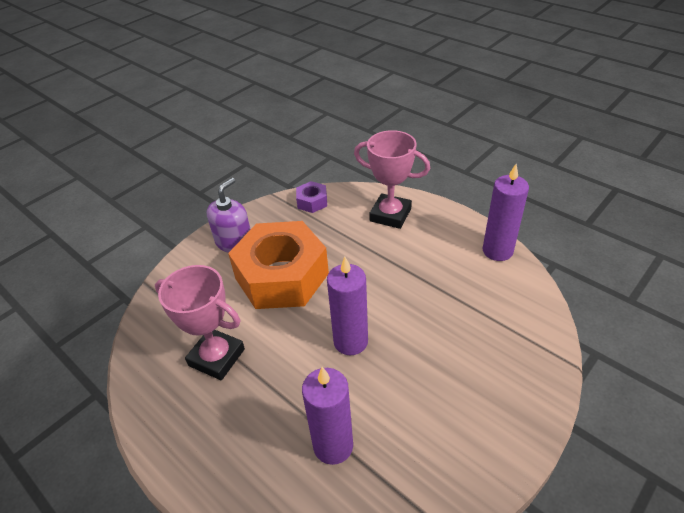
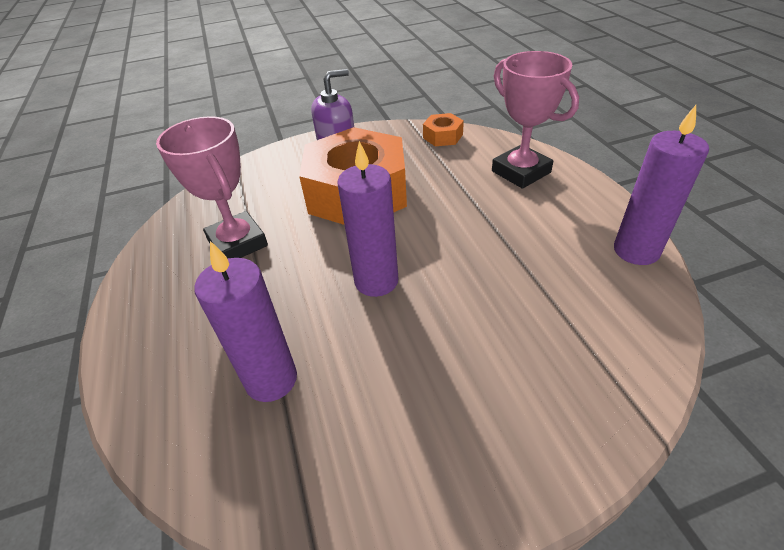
camera: 30 degrees right, 0 degrees up
purple nut [296,181,327,213] -> orange nut [423,113,464,146]

